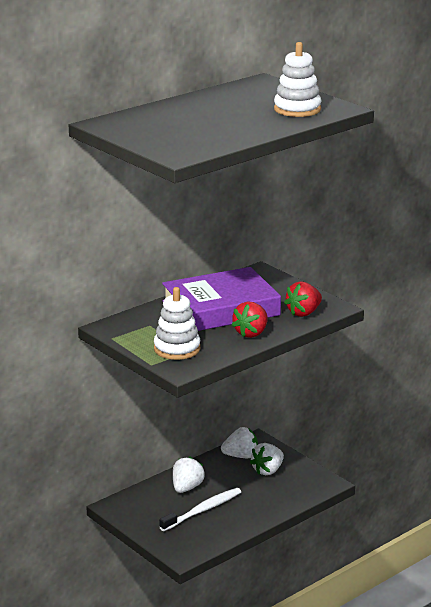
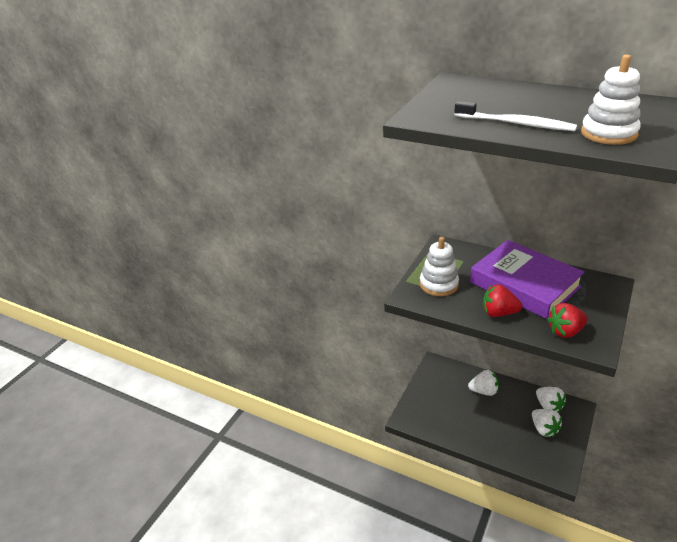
camera: 70 degrees right, 10 degrees up
white toothbrush [159,488,241,531] -> white toothbrush moved to [454,101,577,131]
white strawberry [249,443,284,475] -> white strawberry turned 135 degrees counterclockwise [532,409,562,437]
red strawberry [284,281,322,317] -> red strawberry turned 45 degrees counterclockwise [547,303,588,338]

